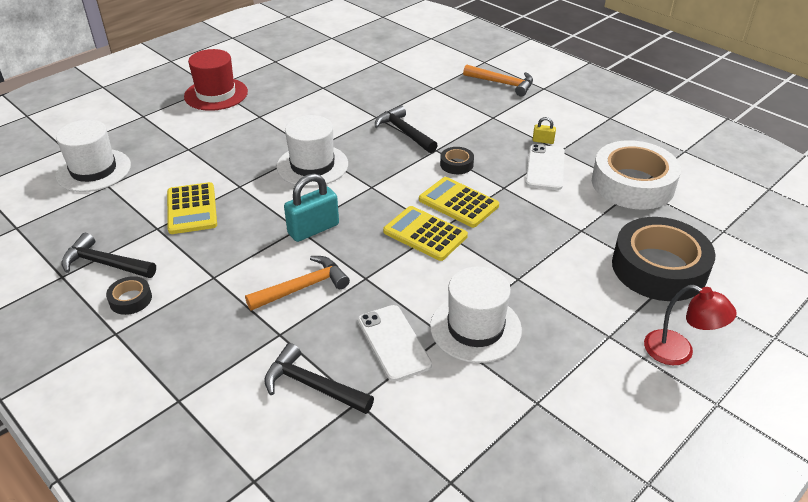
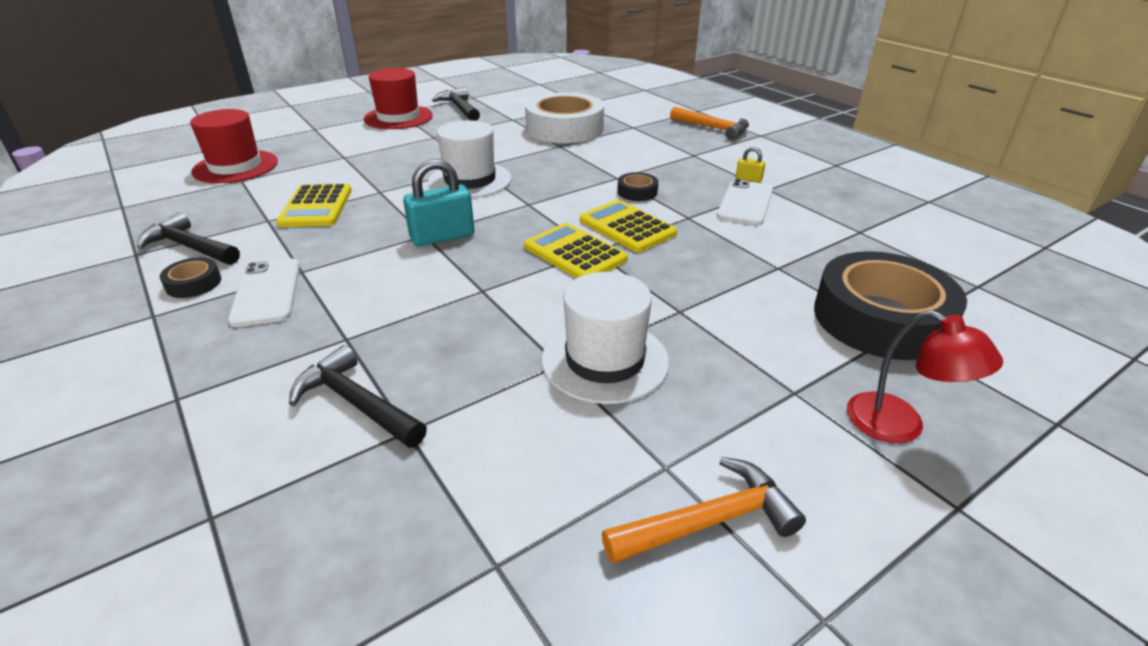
camera: 10 degrees right, 5 degrees down
white hat [55,120,131,192] -> red hat [190,109,278,183]
orange hammer [245,256,350,311] -> orange hammer moved to [602,457,806,564]
white phone [358,305,432,382] -> white phone moved to [228,258,300,327]
black hammer [375,105,438,153] -> black hammer moved to [432,87,480,121]
white tape [592,140,681,210] -> white tape moved to [525,93,604,143]

